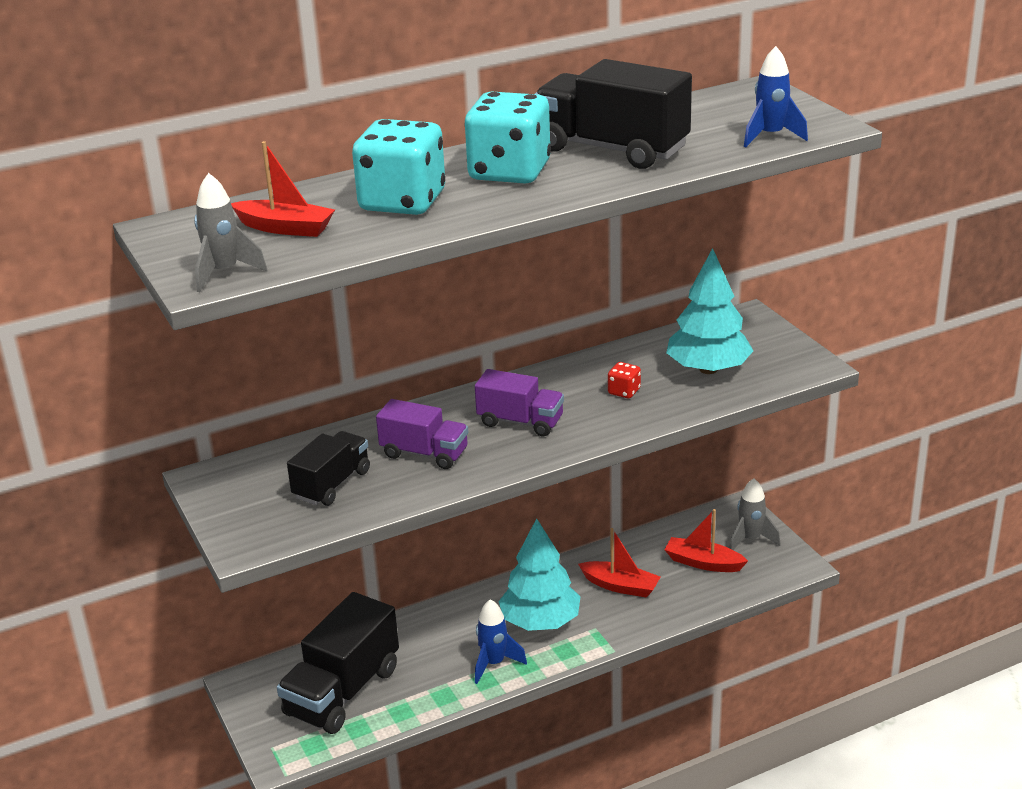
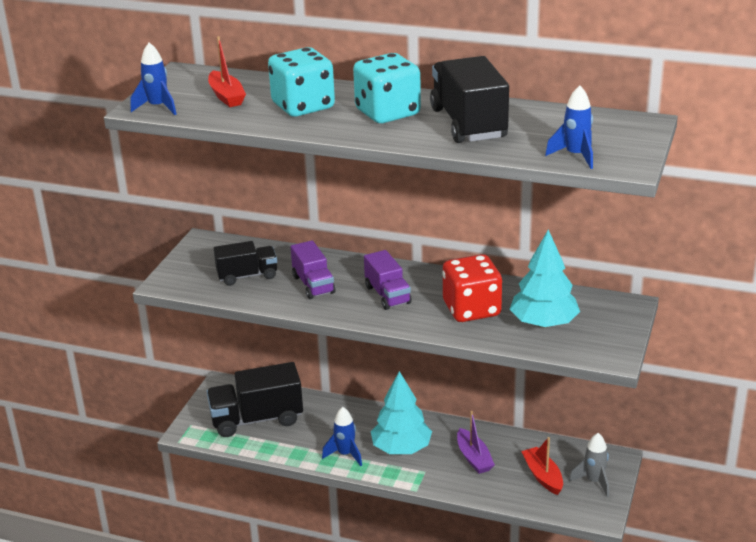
camera: 45 degrees right, 0 degrees up
grey rocket [194,173,267,292] -> blue rocket [130,42,177,115]
red boat [578,528,660,598] -> purple boat [457,411,495,474]
red dice [608,362,641,398] -> red dice [442,254,502,322], size x2.40

